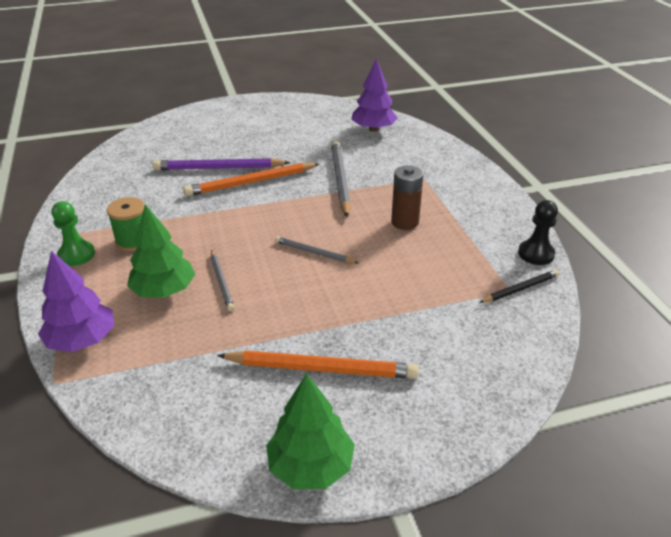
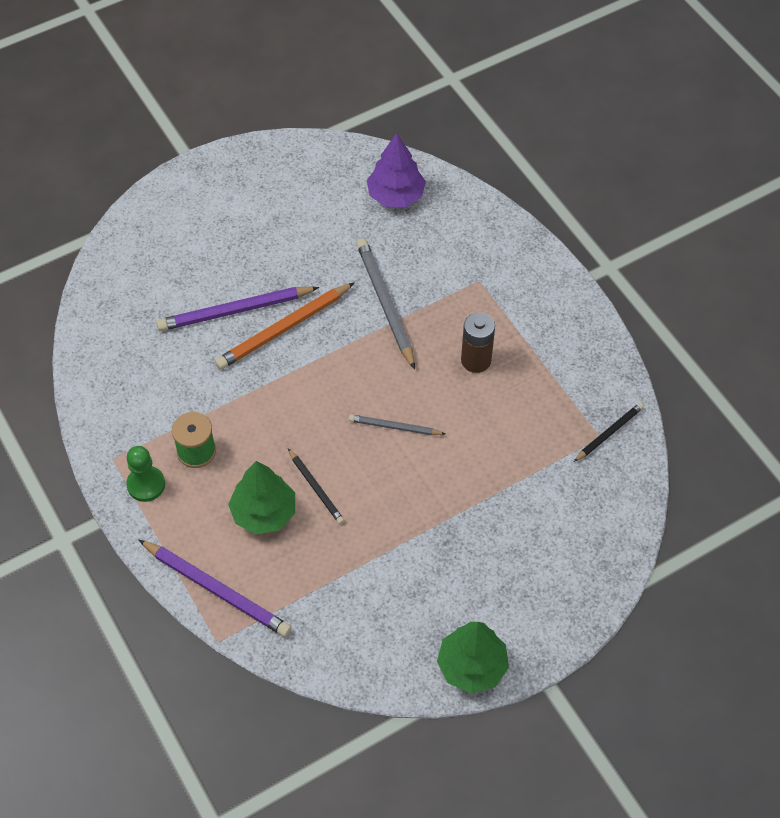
camera: 15 degrees left, 20 degrees up
purple tree [38,251,114,352] -> purple pencil [139,540,292,637]
grey pencil [211,250,234,311] -> black pencil [288,448,345,524]
orange pencil [217,350,419,379] -> none
black pawn [518,200,558,265] -> none

